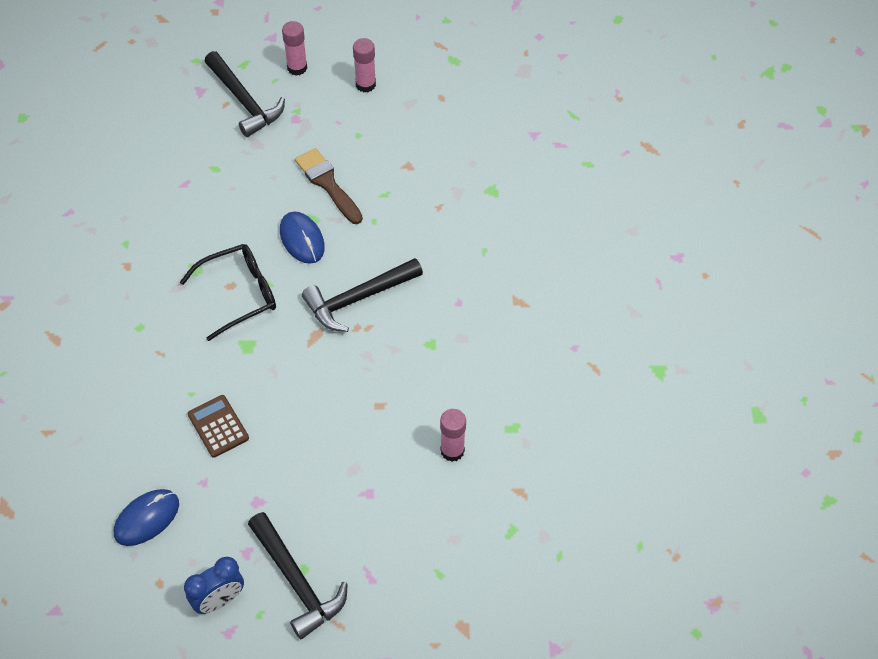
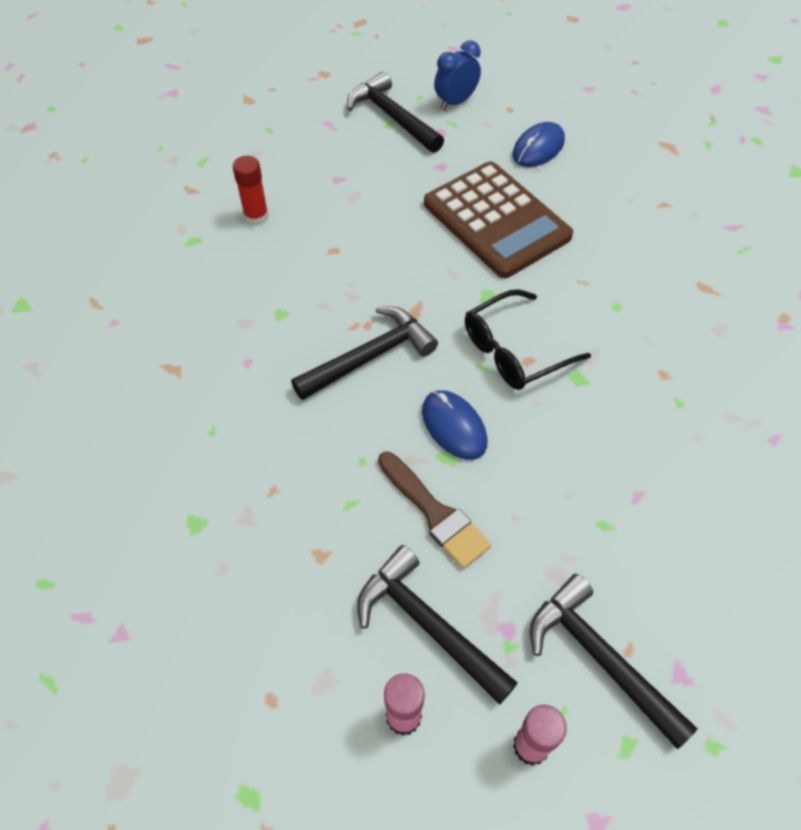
camera: 175 degrees right, 0 degrees up
brown calculator [188,395,249,458] -> brown calculator [424,161,573,278], size x2.17
pink glue stick [440,409,466,462] -> red glue stick [233,155,269,226]
none -> black hammer [357,545,518,705]

